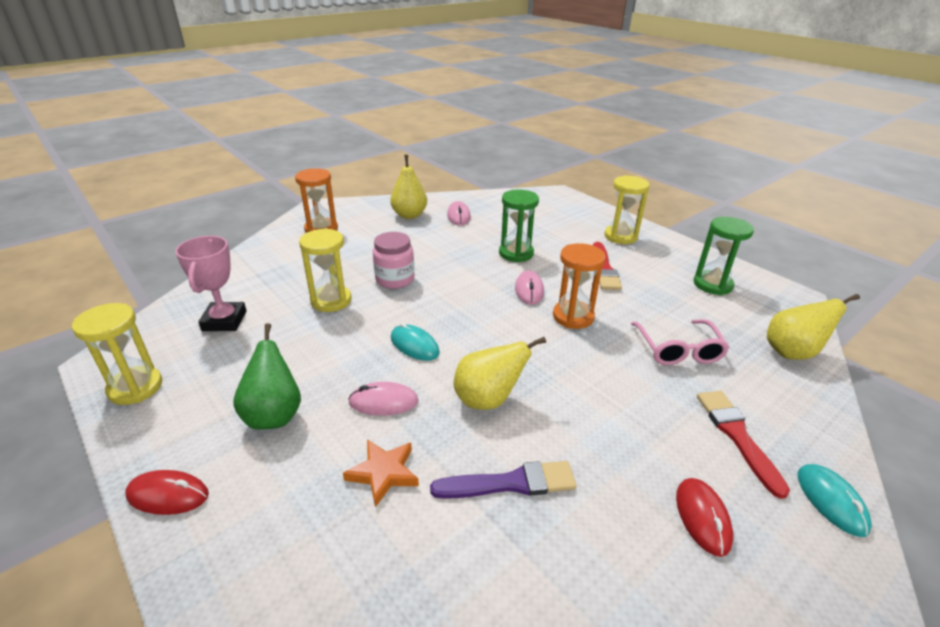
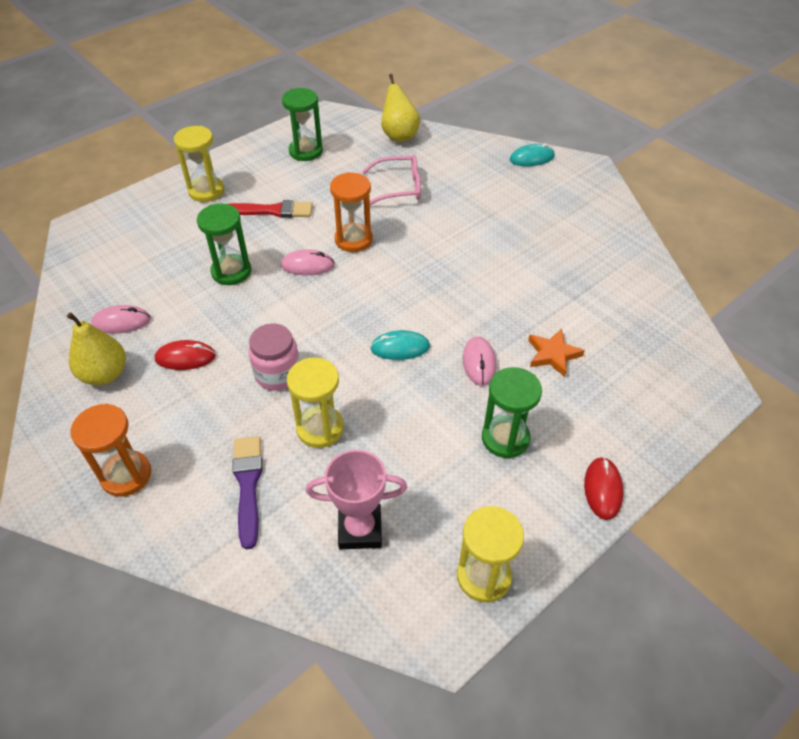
camera: 90 degrees left, 15 degrees up
green pear [233,323,301,430] -> green hourglass [482,367,542,459]
turquoise mouse [391,323,440,361] -> turquoise mouse turned 45 degrees clockwise [370,330,430,360]
purple brush [430,461,576,499] -> purple brush moved to [233,436,262,549]
yellow pear [454,337,546,410] -> none
red mouse [676,478,733,557] -> red mouse moved to [155,340,216,370]
red brush [697,391,790,499] -> none

